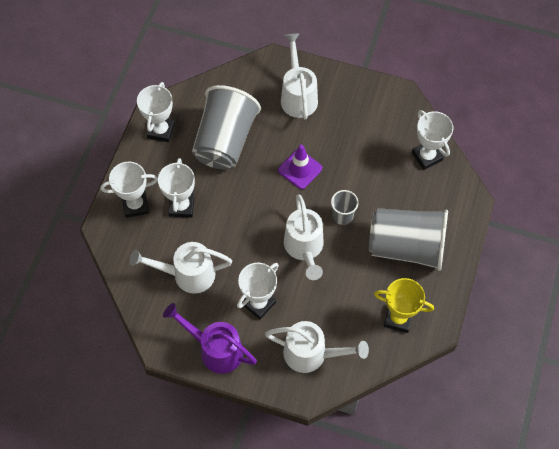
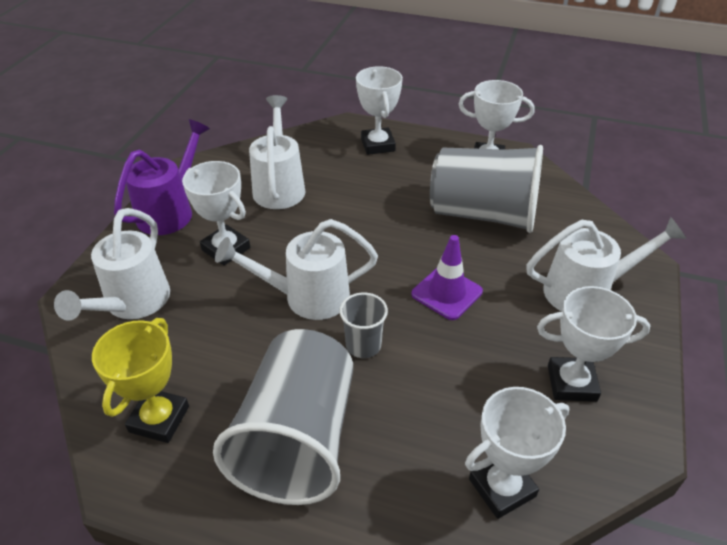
camera: 90 degrees right, 20 degrees down
white trophy [158,158,195,218] -> white trophy moved to [537,286,650,402]

